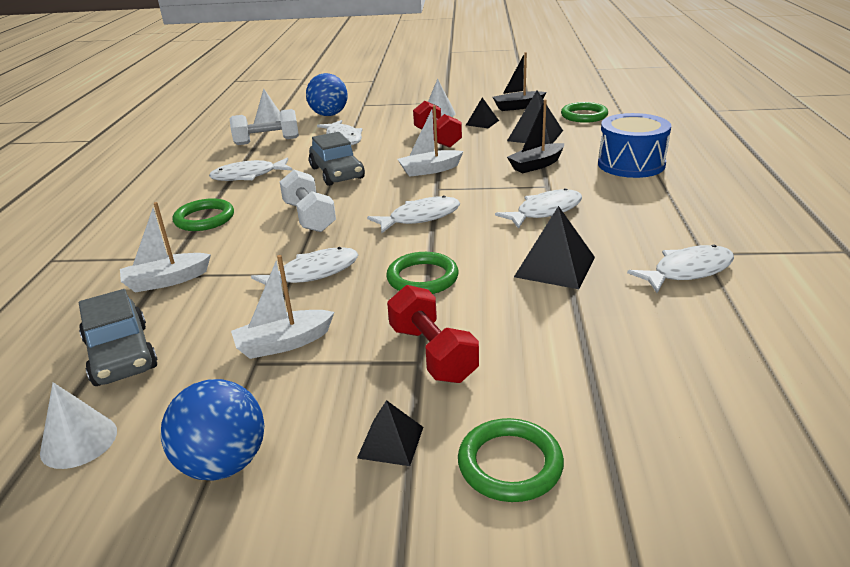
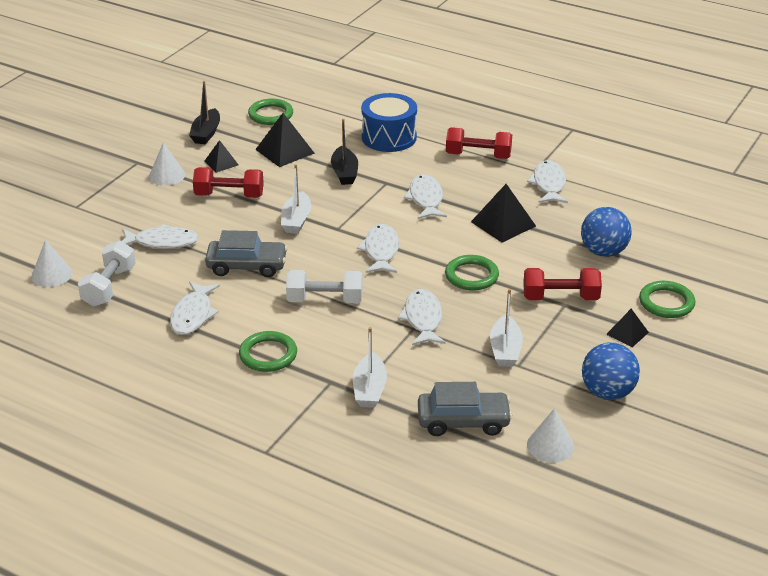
camera: 65 degrees left, 5 degrees up
blue ball [306,73,348,116] -> blue ball moved to [581,207,632,257]
none -> red dumbbell [446,127,512,159]

